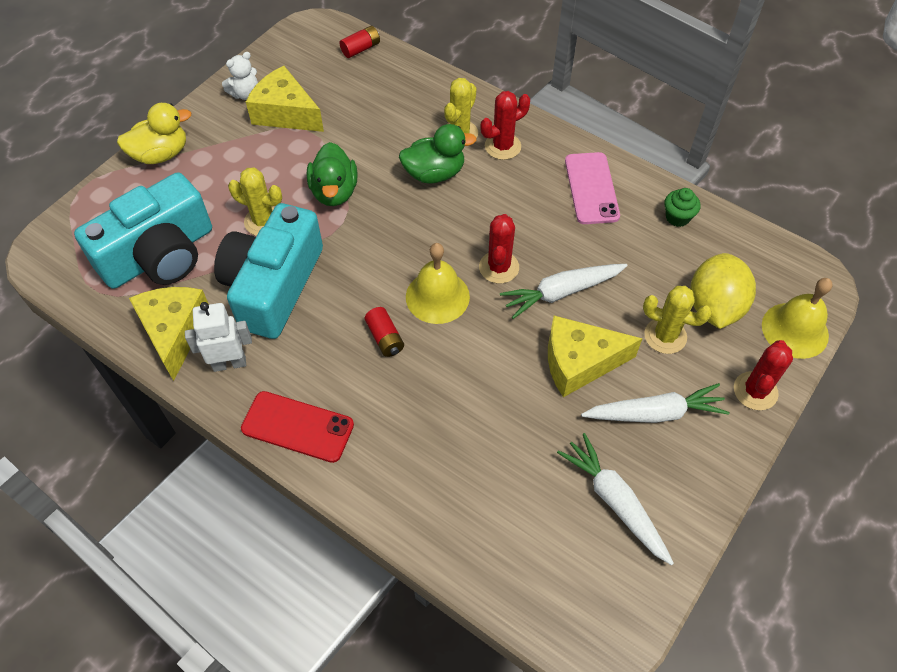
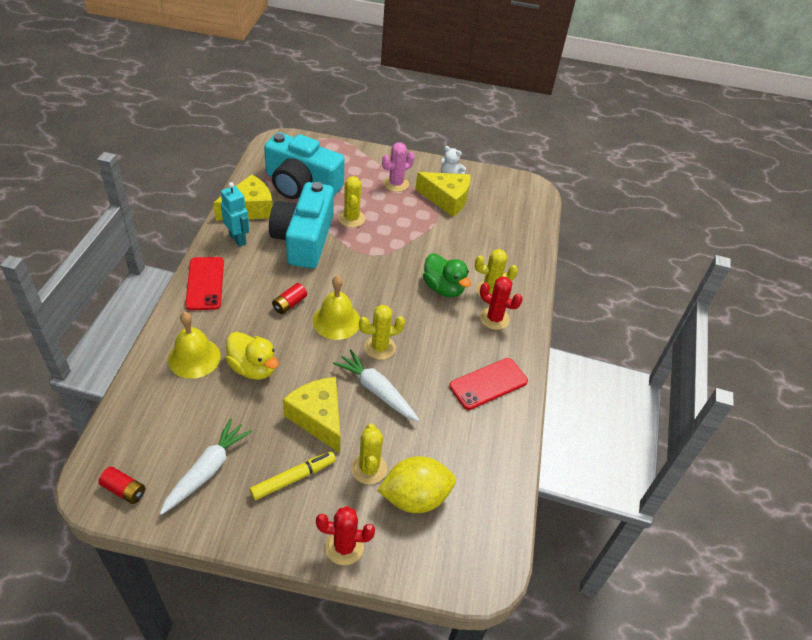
camera: 60 degrees right, 10 degrees down
yellow duck [117,103,191,164] -> yellow duck moved to [226,332,279,380]
white robot [185,302,252,372] -> turquoise robot [221,182,249,247]
turquoise camera [214,203,323,339] -> turquoise camera turned 75 degrees counterclockwise [269,182,334,269]
yellow cheese [246,66,324,132] -> yellow cheese turned 105 degrees clockwise [415,172,471,217]
green duck [307,142,358,206] -> none
red battery [340,26,380,58] -> red battery moved to [98,467,145,504]
red cactus [479,214,519,283] -> yellow cactus [359,305,405,360]
pink phone [565,152,620,224] -> red phone [449,358,528,410]
white carrot [581,383,730,423] -> yellow marker [250,451,336,500]
green cupcake [665,188,700,227] -> none
yellow bell [762,278,833,359] -> yellow bell moved to [168,312,221,379]
none -> pink cactus [382,142,415,192]

